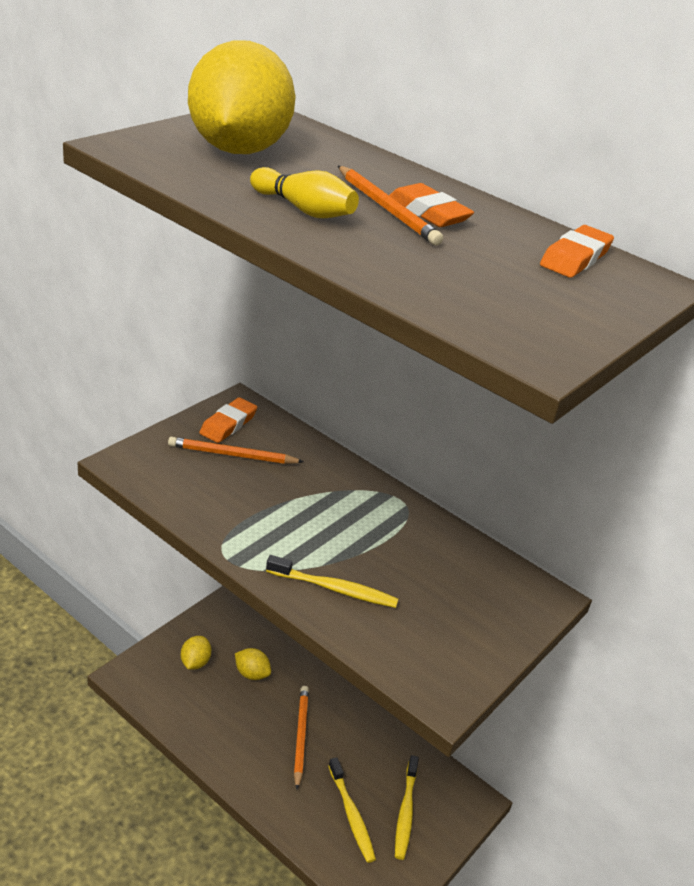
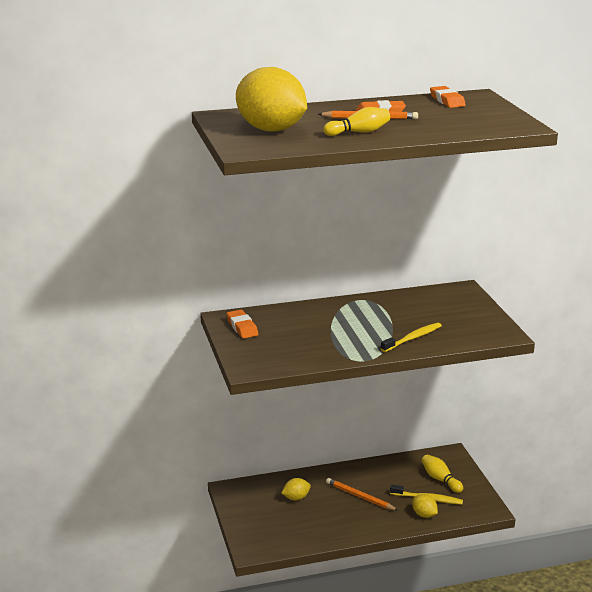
camera: 50 degrees left, 10 degrees down
orange pencil [168,437,304,464] -> none
yellow lemon [181,636,211,669] -> yellow lemon moved to [412,494,438,518]
yellow toothbrush [395,755,419,860] -> yellow bowling pin [422,454,463,493]

